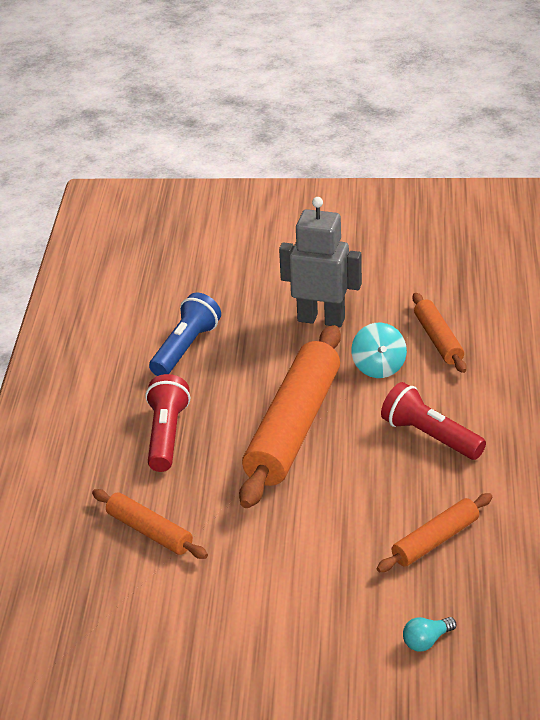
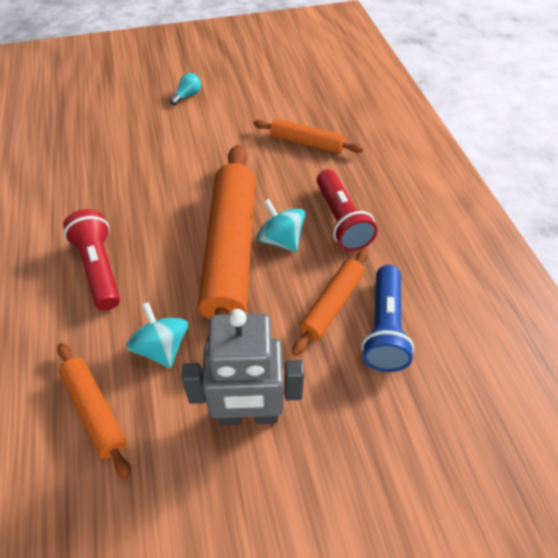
camera: 160 degrees right, 15 degrees up
orange rolling pin [377,493,492,572] -> orange rolling pin moved to [292,248,369,356]
red flashlight [381,382,486,460] -> red flashlight turned 135 degrees counterclockwise [63,209,120,310]
turquoise light bulb [403,617,456,652] -> turquoise light bulb moved to [170,73,201,105]
none -> turquoise spinning top [257,199,305,252]

